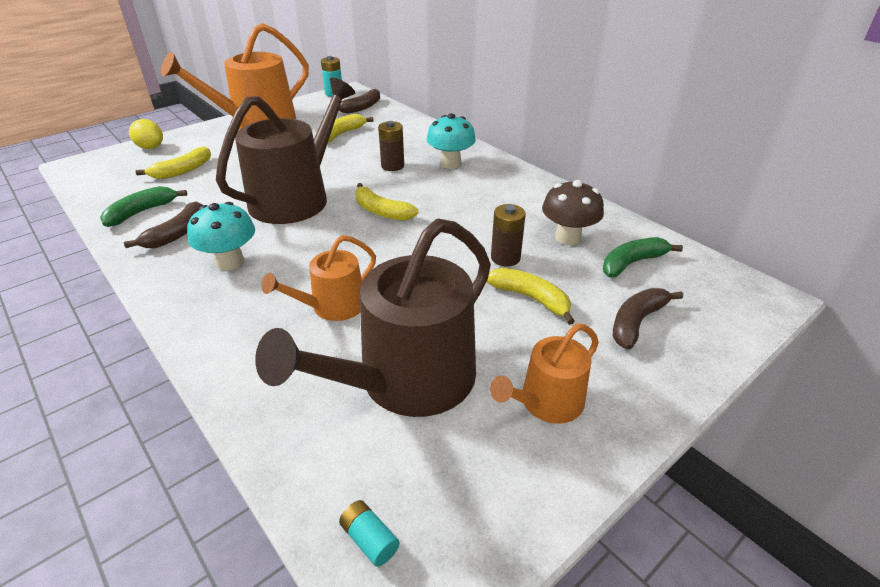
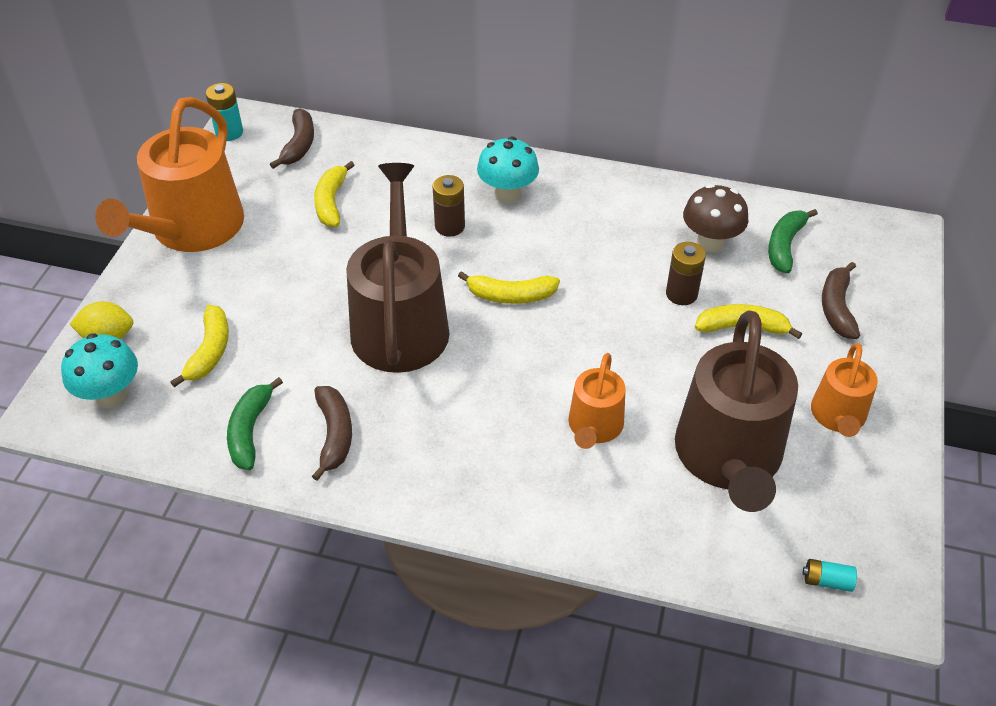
camera: 35 degrees left, 10 degrees up
turquoise mushroom [187,202,255,271] -> turquoise mushroom moved to [61,333,138,408]

